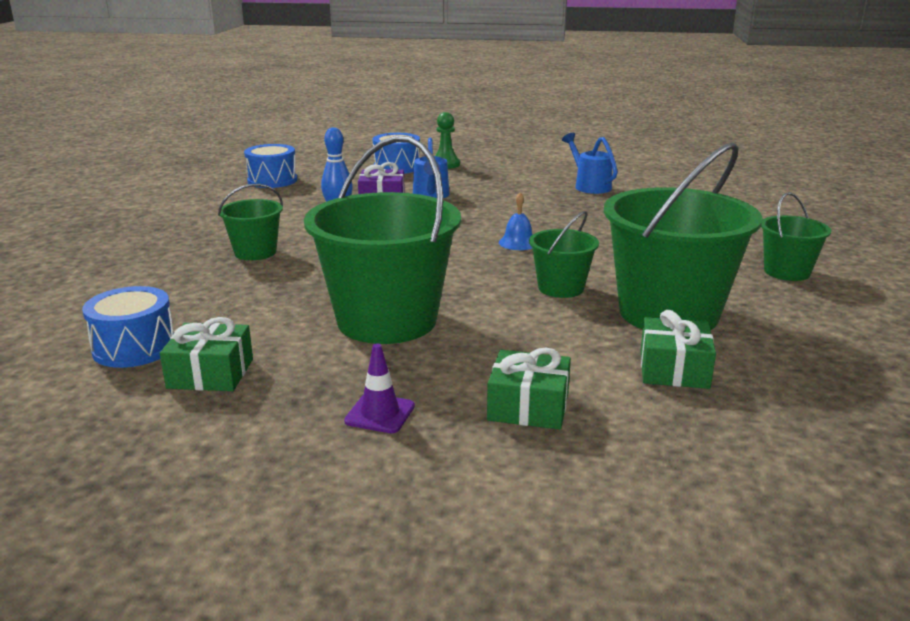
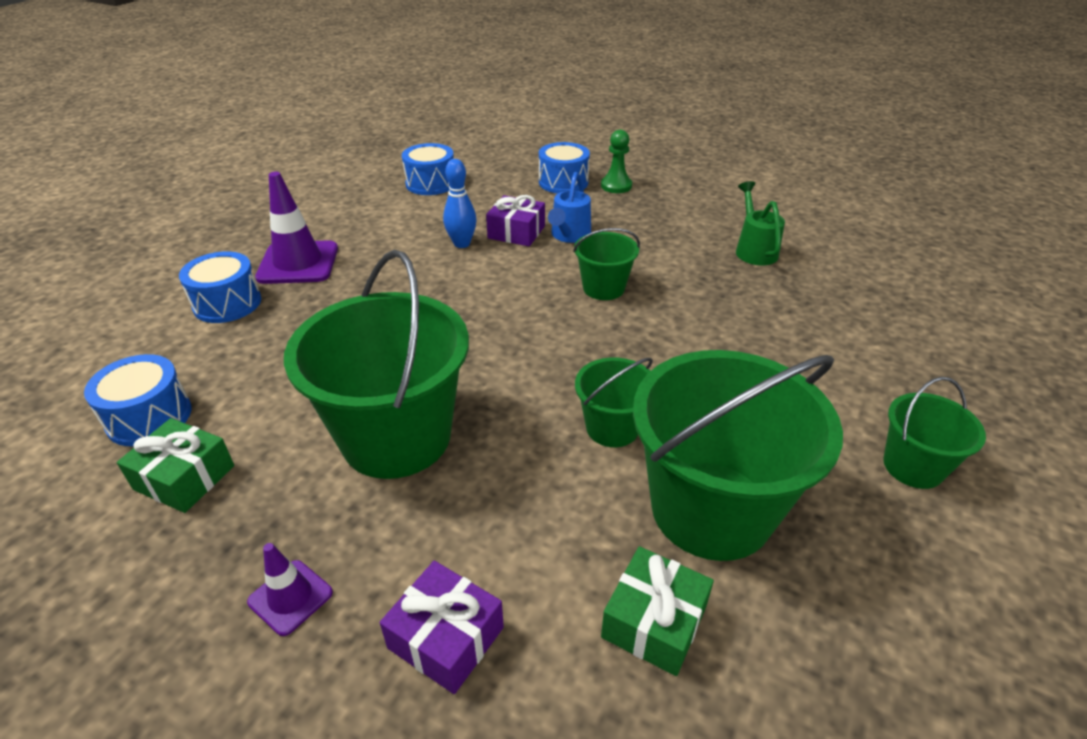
camera: 20 degrees right, 15 degrees up
green bucket [218,184,283,260] -> green bucket moved to [573,228,640,300]
green gift [487,348,571,430] -> purple gift [380,561,504,694]
blue bell [499,193,533,250] -> none
blue watering can [562,133,618,194] -> green watering can [736,181,785,265]
none -> blue drum [179,251,261,323]
none -> purple traffic cone [255,172,338,284]

